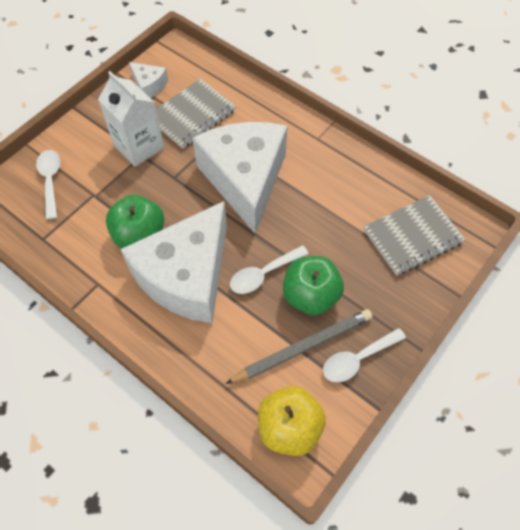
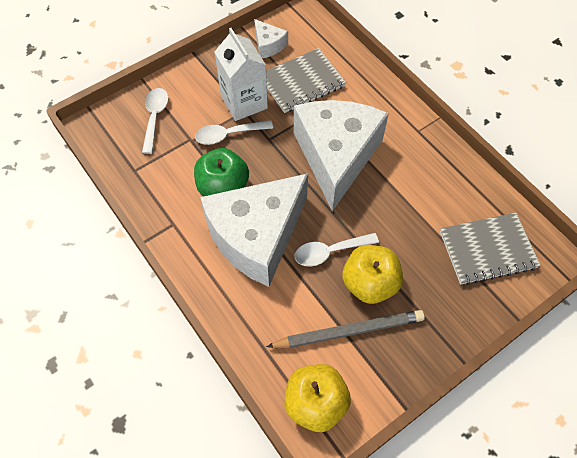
camera: 15 degrees right, 0 degrees up
green apple [283,256,344,315] -> yellow apple [343,245,403,304]
white spoon [323,328,406,383] -> white spoon moved to [195,120,273,145]

